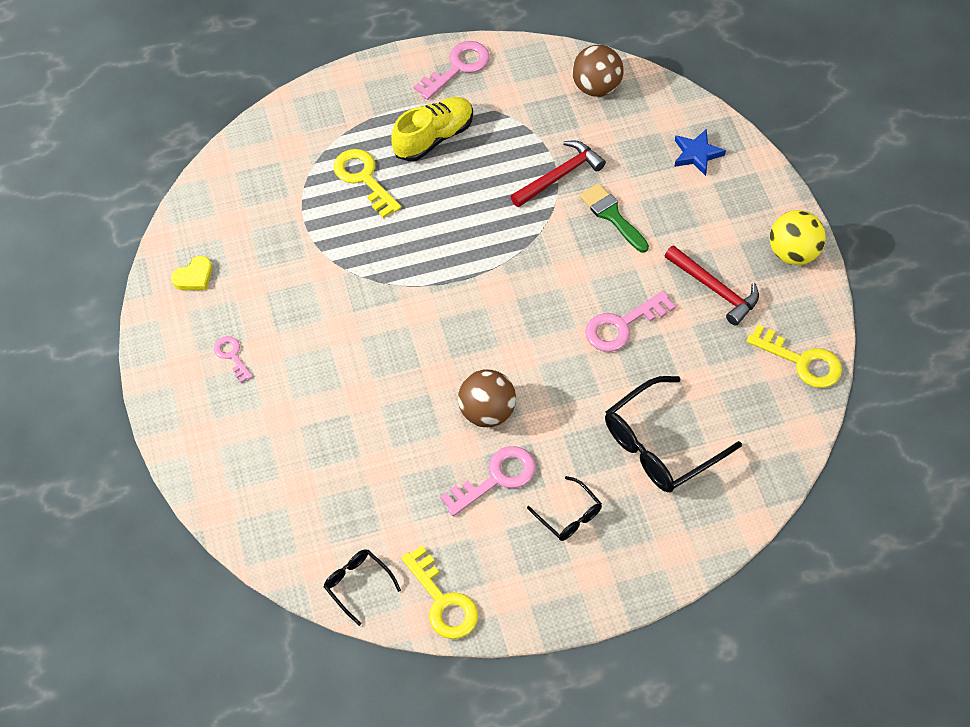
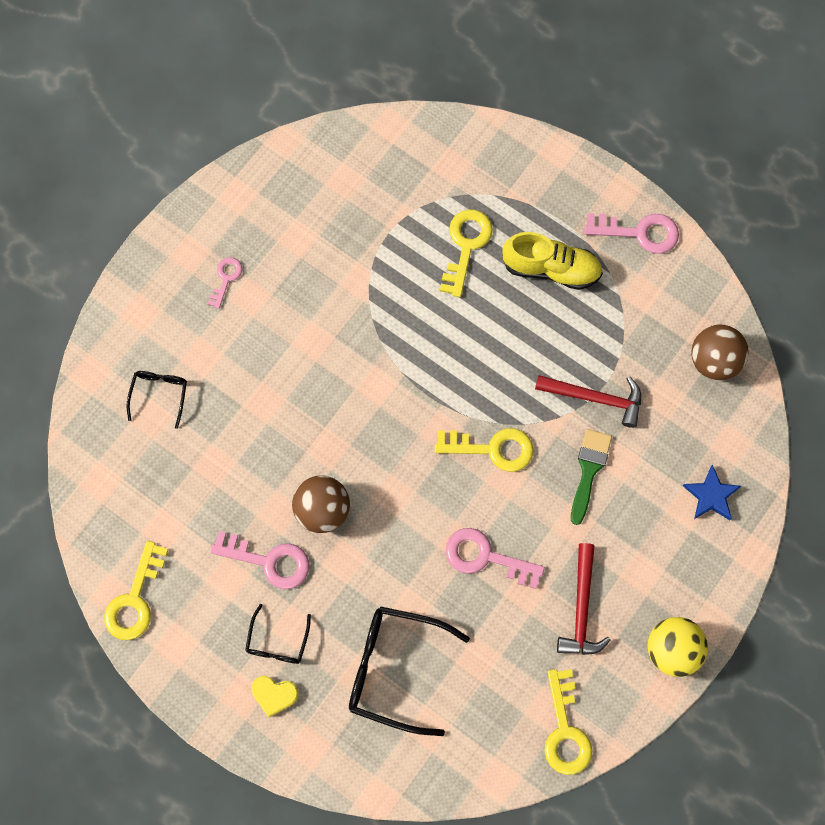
camera: 50 degrees right, 15 degrees up
yellow heart [171,256,212,290] -> yellow heart moved to [251,676,299,718]
black glasses [324,549,401,626] -> black glasses moved to [127,371,187,429]
none -> yellow key [435,428,534,472]

